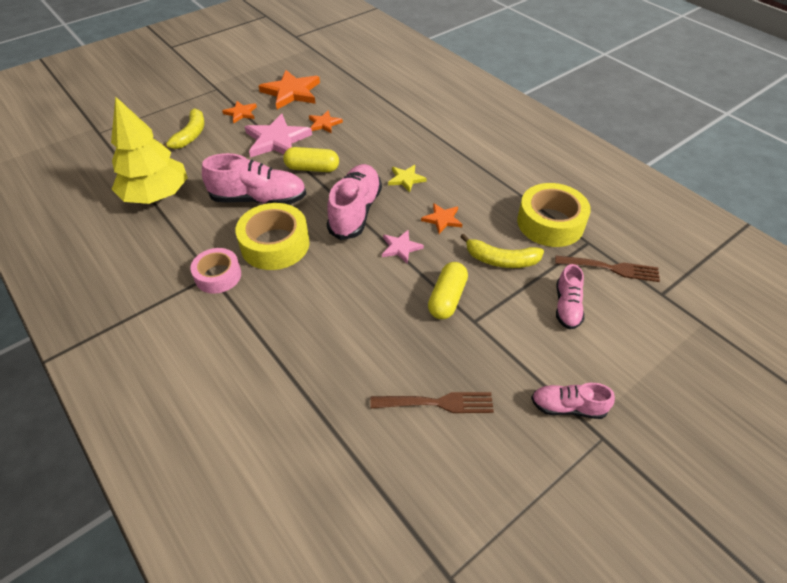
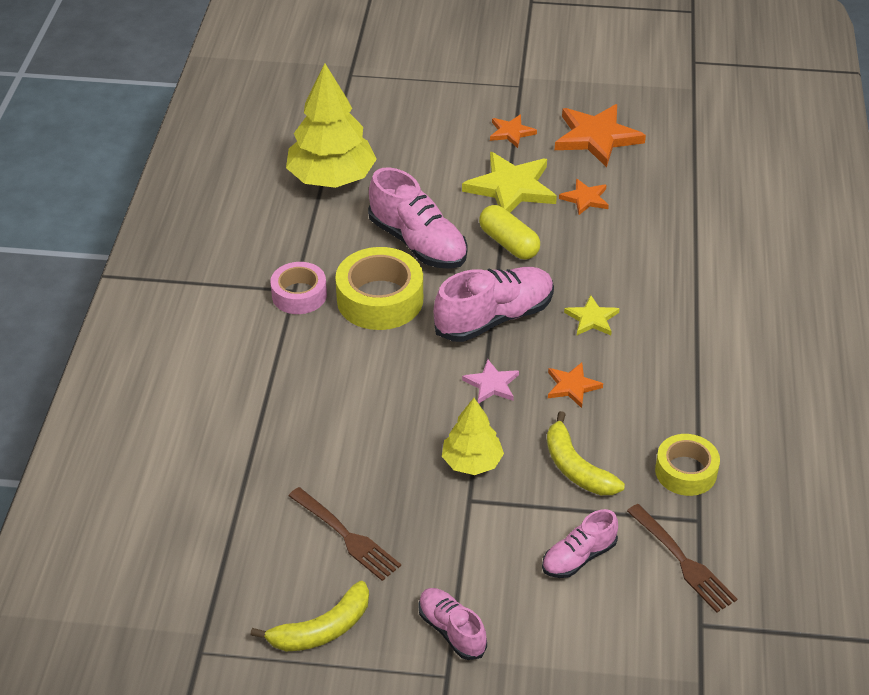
camera: 45 degrees right, 5 degrees down
yellow banana [163,108,205,149] -> yellow banana moved to [250,581,369,651]
pink star [245,114,312,157] -> yellow star [462,152,557,212]
yellow capsule [428,262,468,319] -> yellow tree [442,398,504,475]
yellow tape [517,183,591,247] -> yellow tape [655,434,720,496], size x0.64

